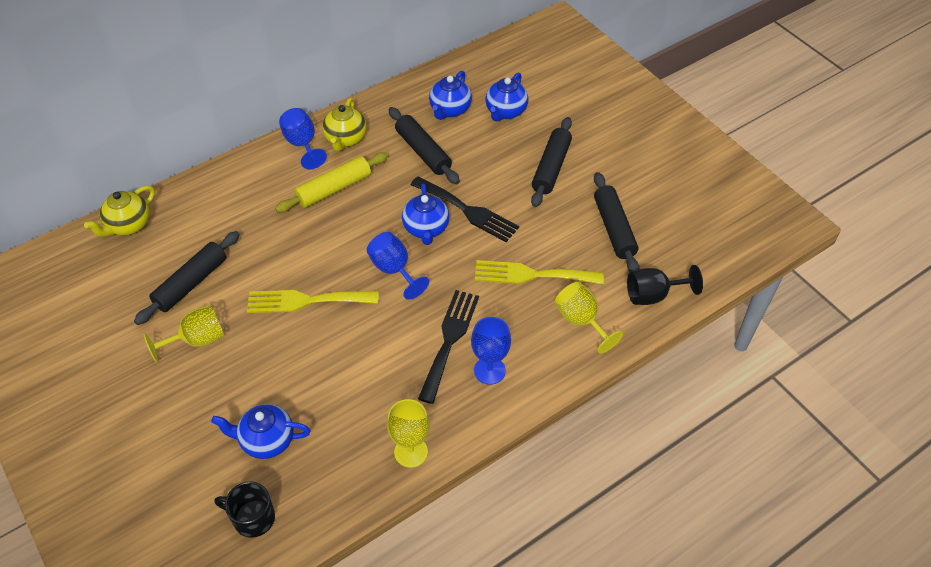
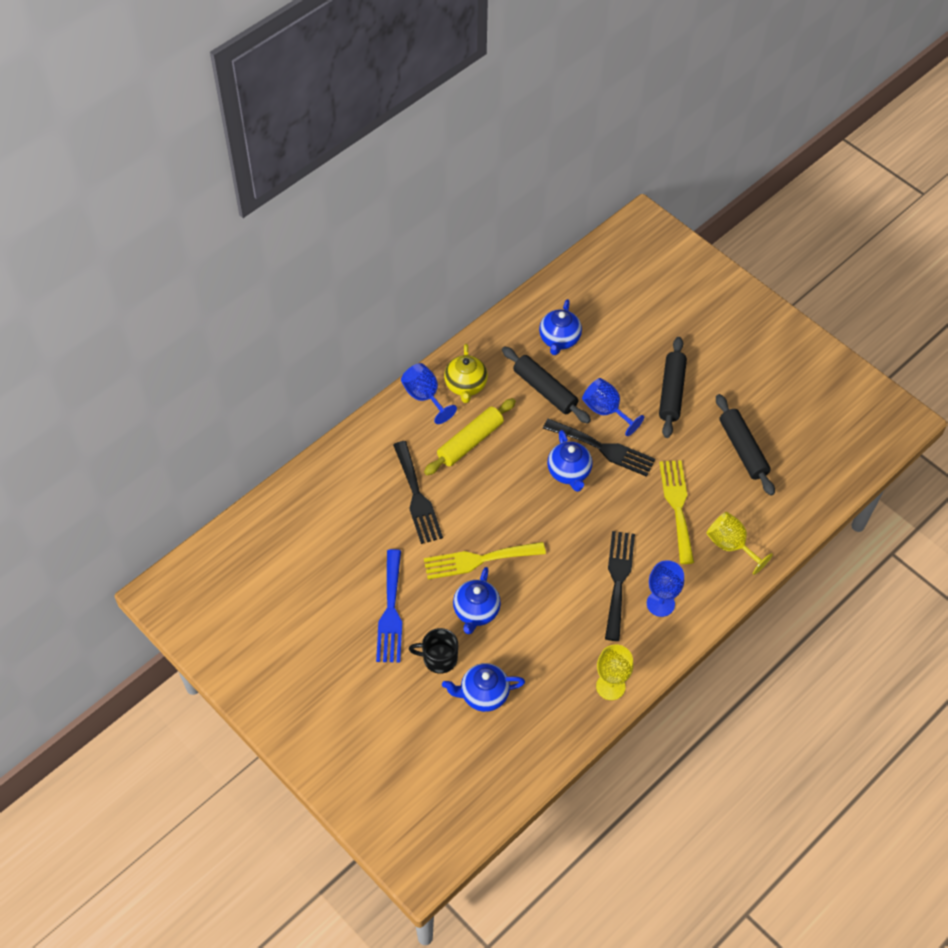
camera: 10 degrees left, 5 degrees up
yellow teapot [84,185,155,237] -> none
black rolling pin [134,231,240,325] -> none
yellow goblet [144,305,224,363] -> blue fork [376,549,402,663]
black mug [214,482,275,538] -> black mug moved to [409,628,458,674]
blue goblet [367,232,429,300] -> blue goblet moved to [582,378,644,436]
yellow fork [475,260,604,284] -> yellow fork turned 90 degrees clockwise [659,460,694,564]
blue teapot [485,73,528,121] -> blue teapot moved to [453,567,501,634]
black goblet [627,265,703,305] -> none
none -> black fork [393,441,443,544]

